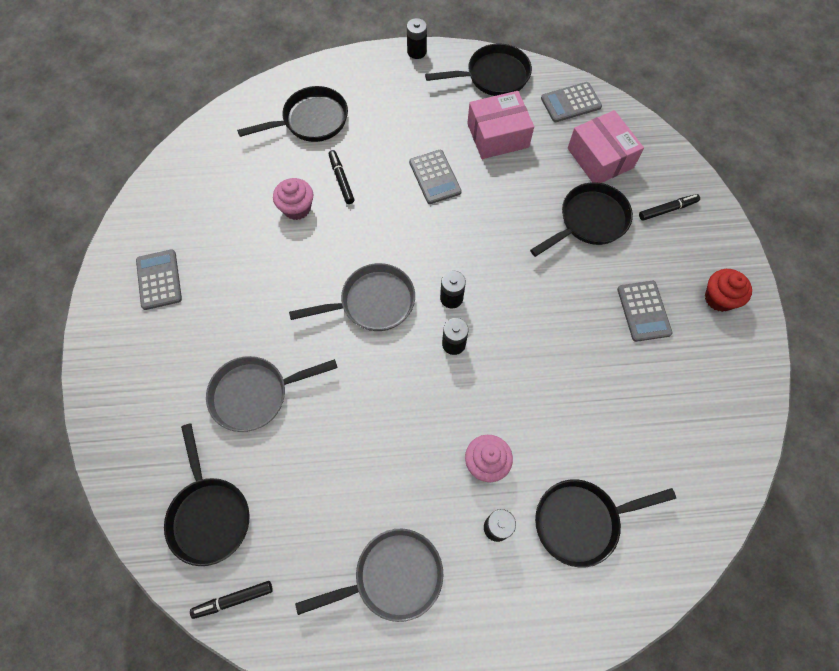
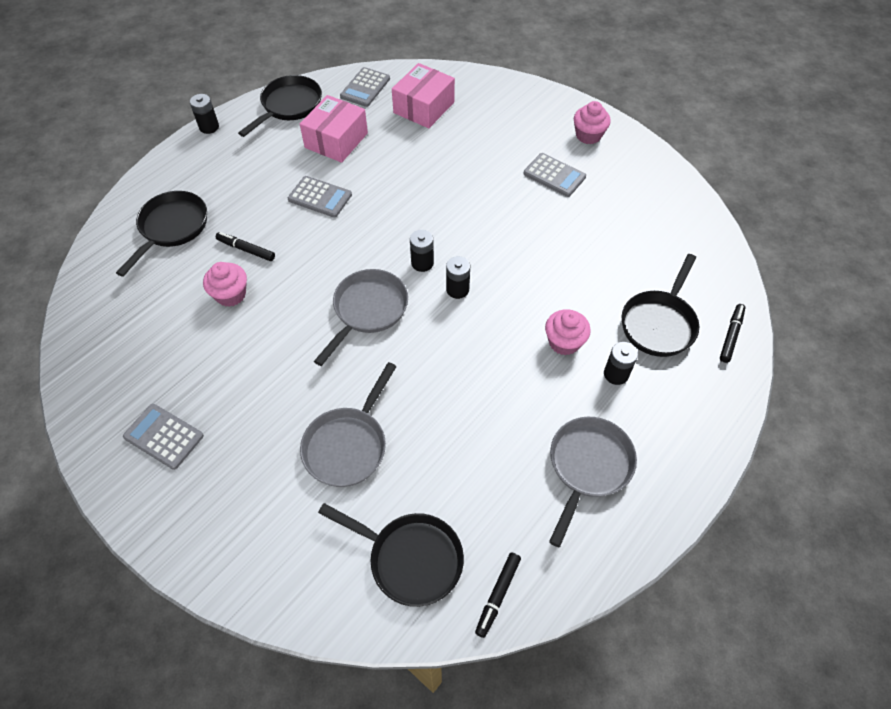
camera: 45 degrees left, 10 degrees down
black pan [530,182,633,257] -> none
pink box [568,110,644,183] -> pink box turned 75 degrees counterclockwise [392,63,455,128]
black marker [639,194,700,221] -> black marker moved to [720,304,745,363]
red cupcake [705,269,752,312] -> pink cupcake [574,101,611,144]

